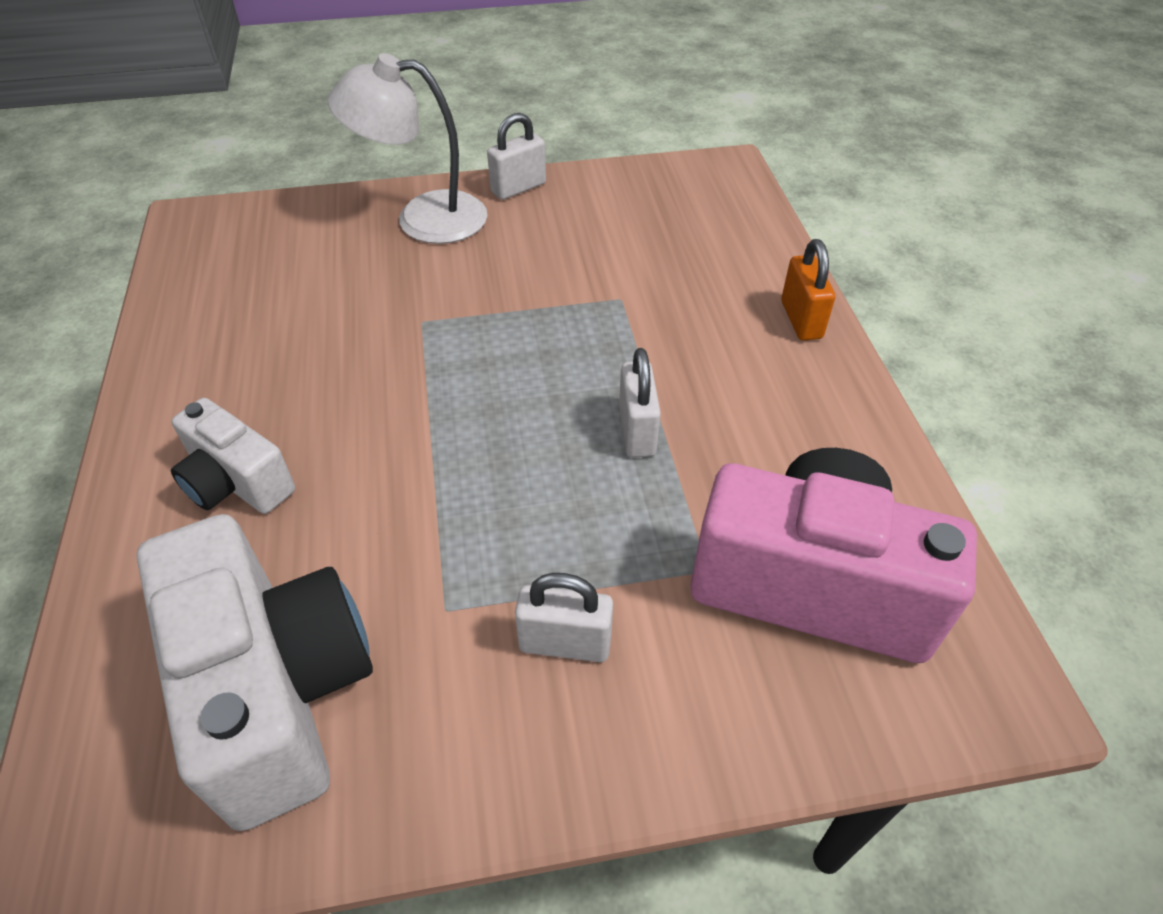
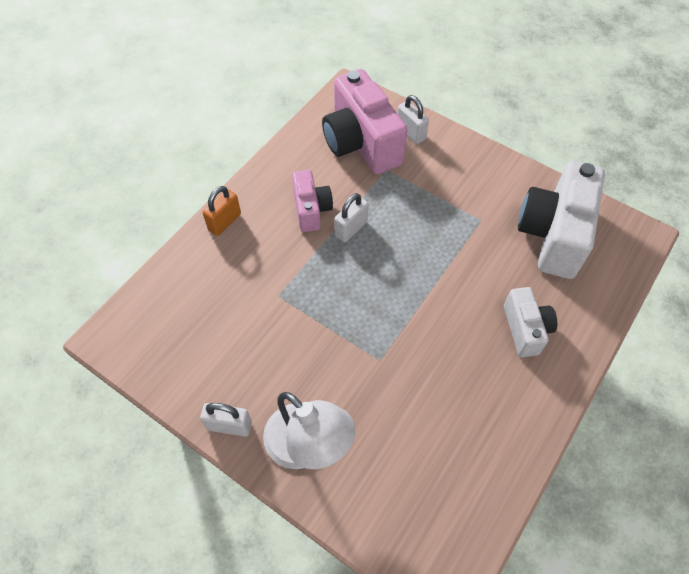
camera: 135 degrees left, 10 degrees up
white padlock [515,573,613,662] -> white padlock moved to [398,95,429,144]
none -> pink camera [292,170,333,232]

